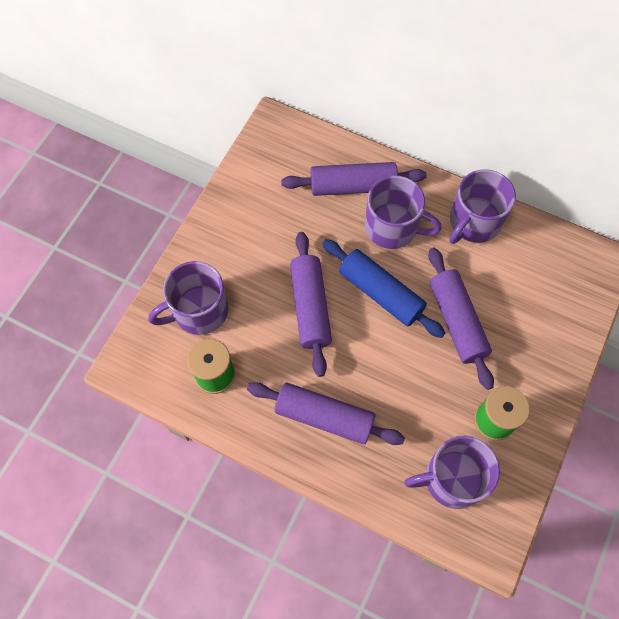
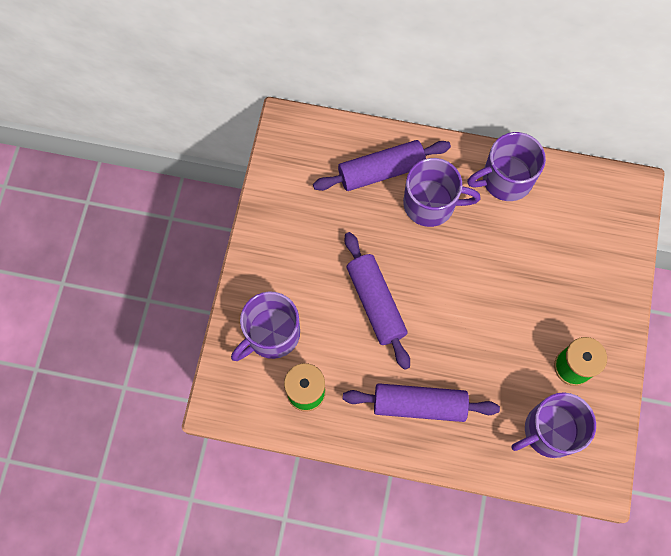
camera: 15 degrees left, 5 degrees up
blue rolling pin [322,239,445,338] -> none
purple rolling pin [429,247,494,390] -> none
purple mug [449,169,516,244] -> purple mug turned 45 degrees clockwise [467,132,546,201]

